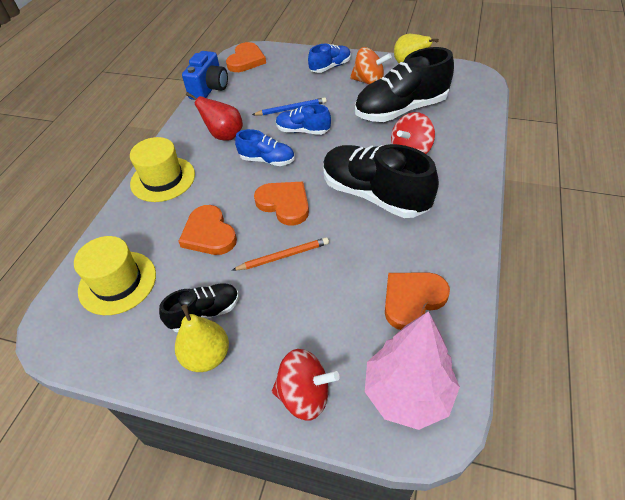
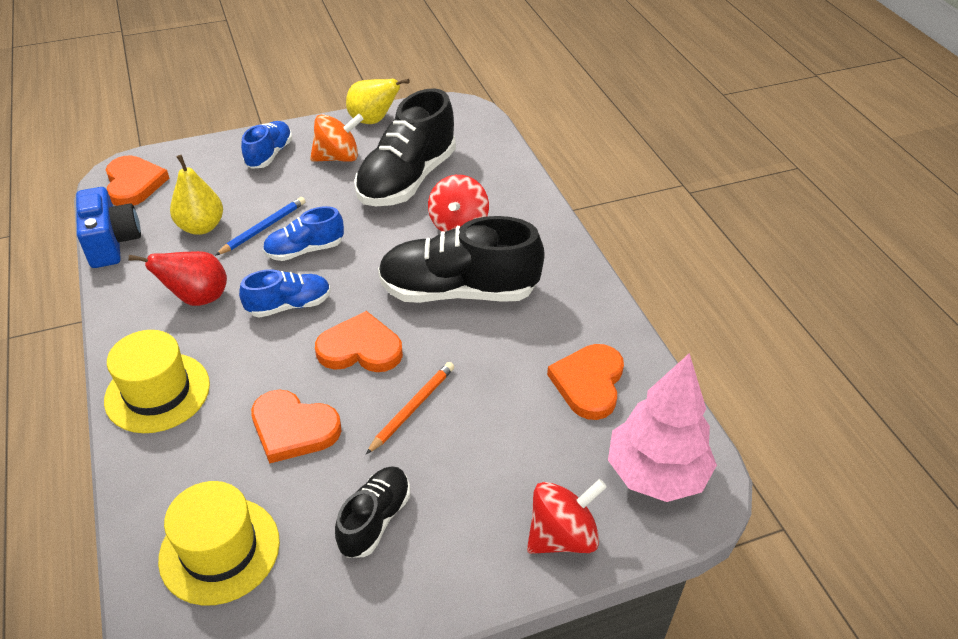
camera: 40 degrees left, 5 degrees down
yellow pear [175,305,229,372] -> yellow pear moved to [170,155,223,235]

